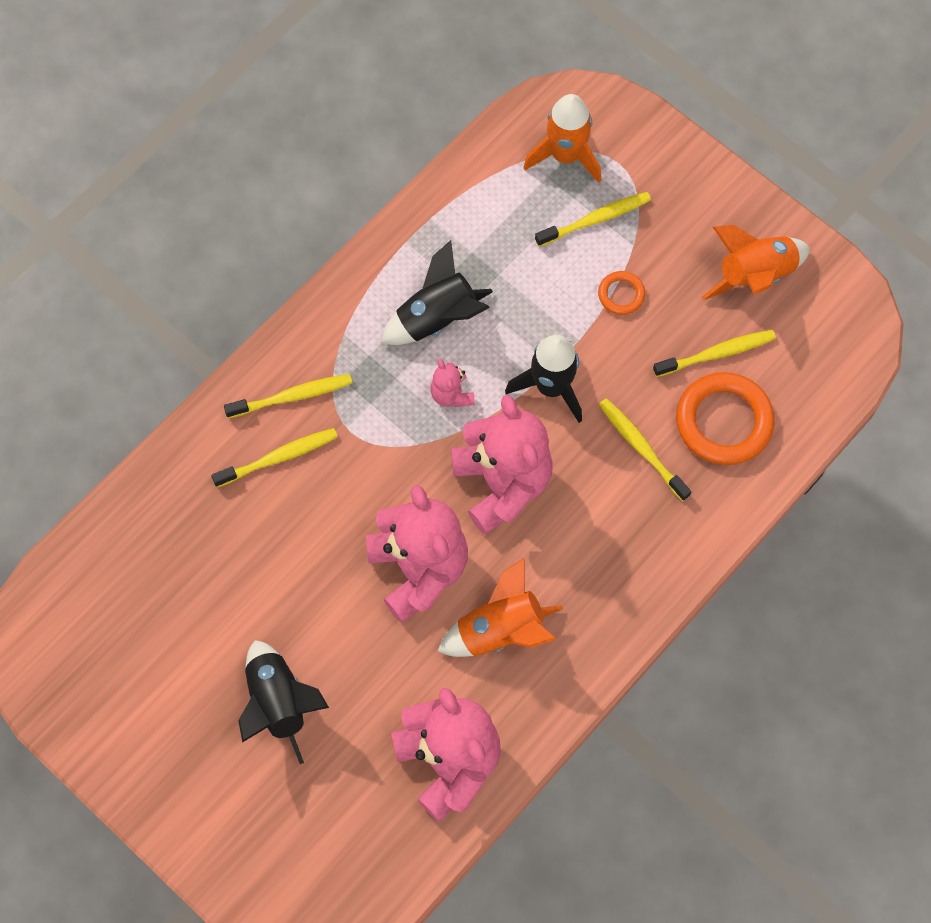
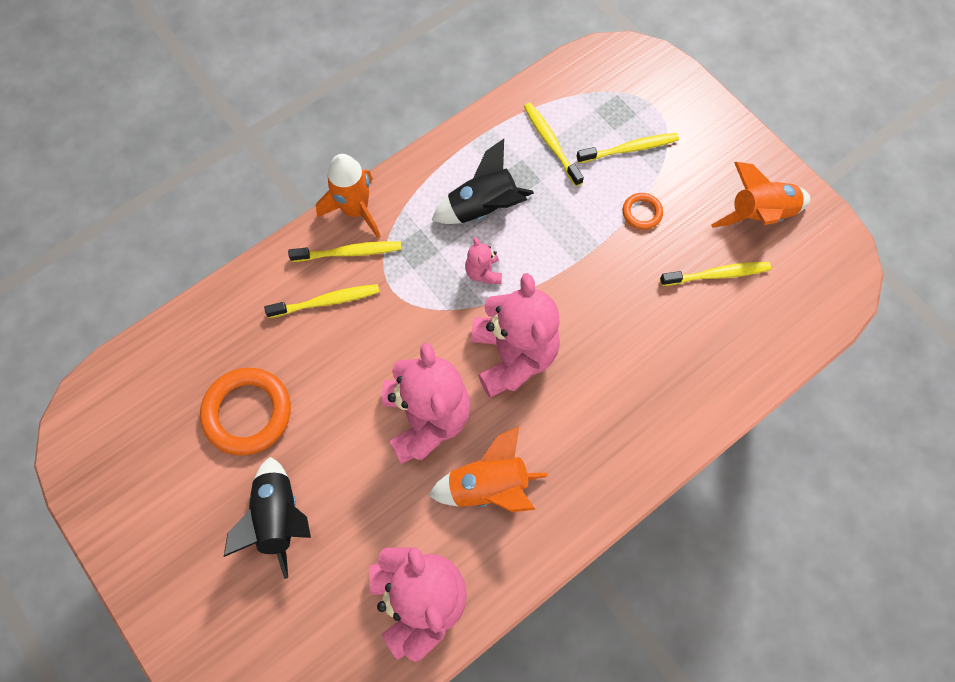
camera: 10 degrees right, 0 degrees up
black rocket [505,335,582,423] -> none
orange rocket [523,94,601,183] -> orange rocket moved to [316,154,381,238]
yellow toothbrush [599,398,691,501] -> yellow toothbrush moved to [524,103,584,186]
orange ring [676,372,775,465] -> orange ring moved to [200,368,291,456]

